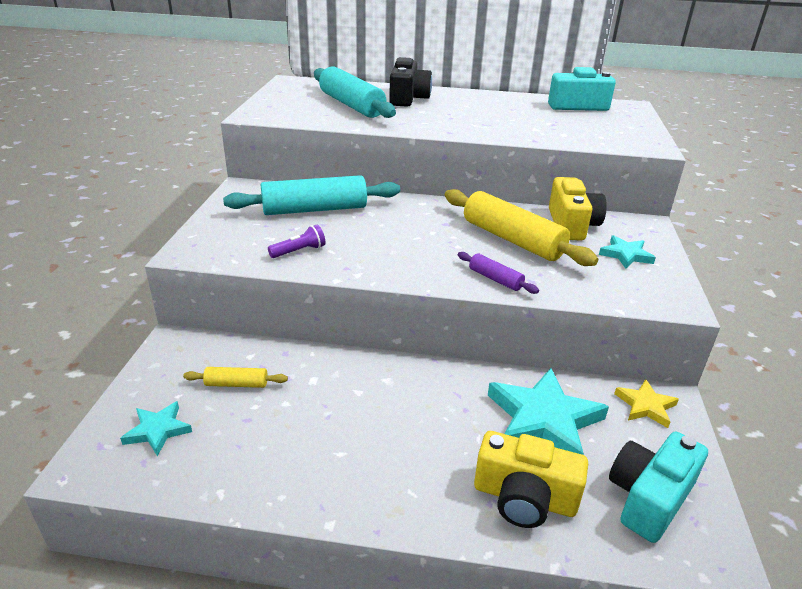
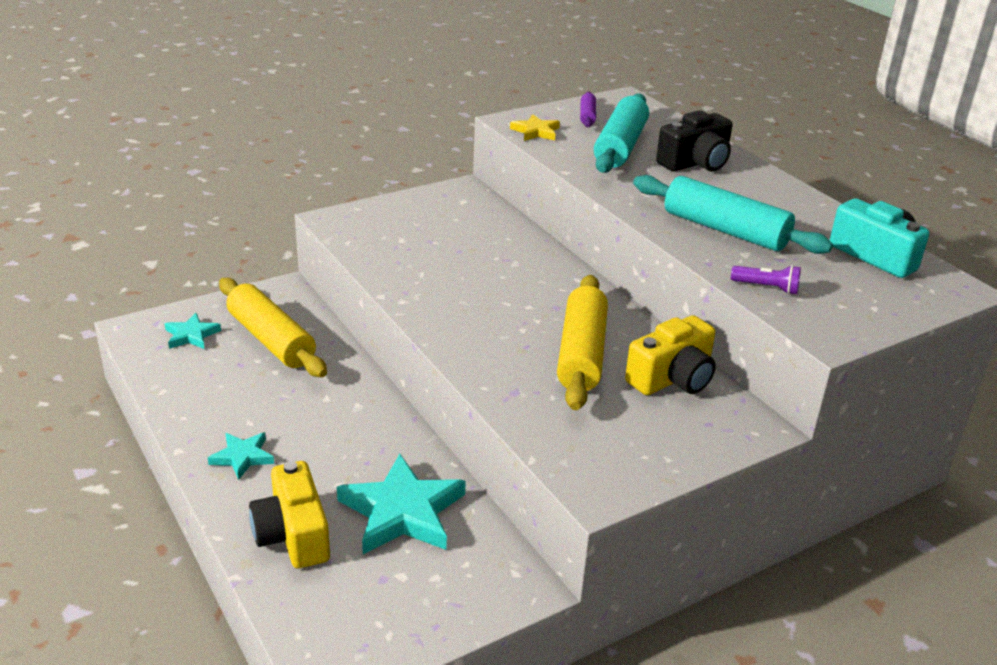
camera: 50 degrees right, 0 degrees up
yellow rolling pin [183,367,288,388] -> yellow rolling pin [219,278,327,377], size x2.11
turquoise rolling pin [223,175,400,215] -> turquoise rolling pin moved to [633,175,833,254]
purple flashlight [268,224,326,258] -> purple flashlight moved to [731,265,801,294]
purple rolling pin [458,252,539,294] -> purple rolling pin moved to [580,91,596,127]
turquoise star [599,235,656,269] -> turquoise star moved to [208,432,274,480]
turquoise camera [609,432,708,543] -> none
yellow star [614,379,679,428] -> yellow star moved to [510,114,560,141]

